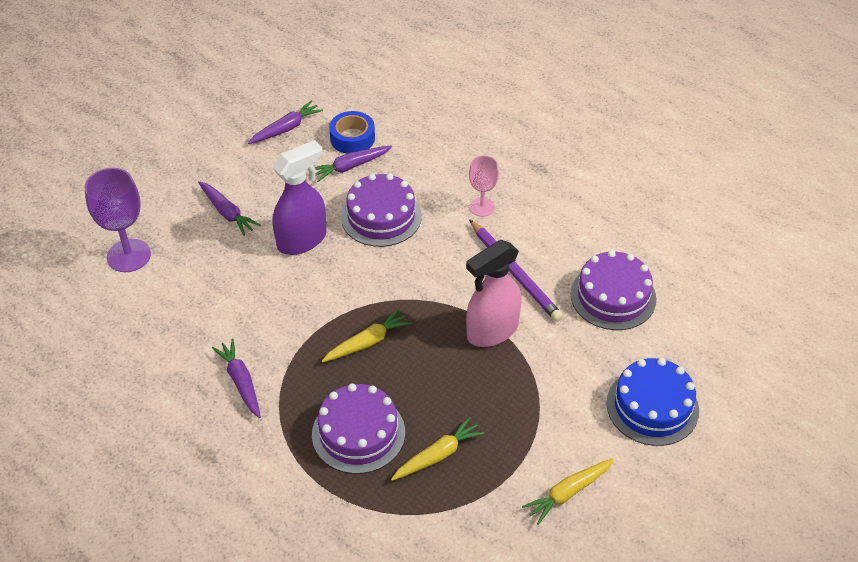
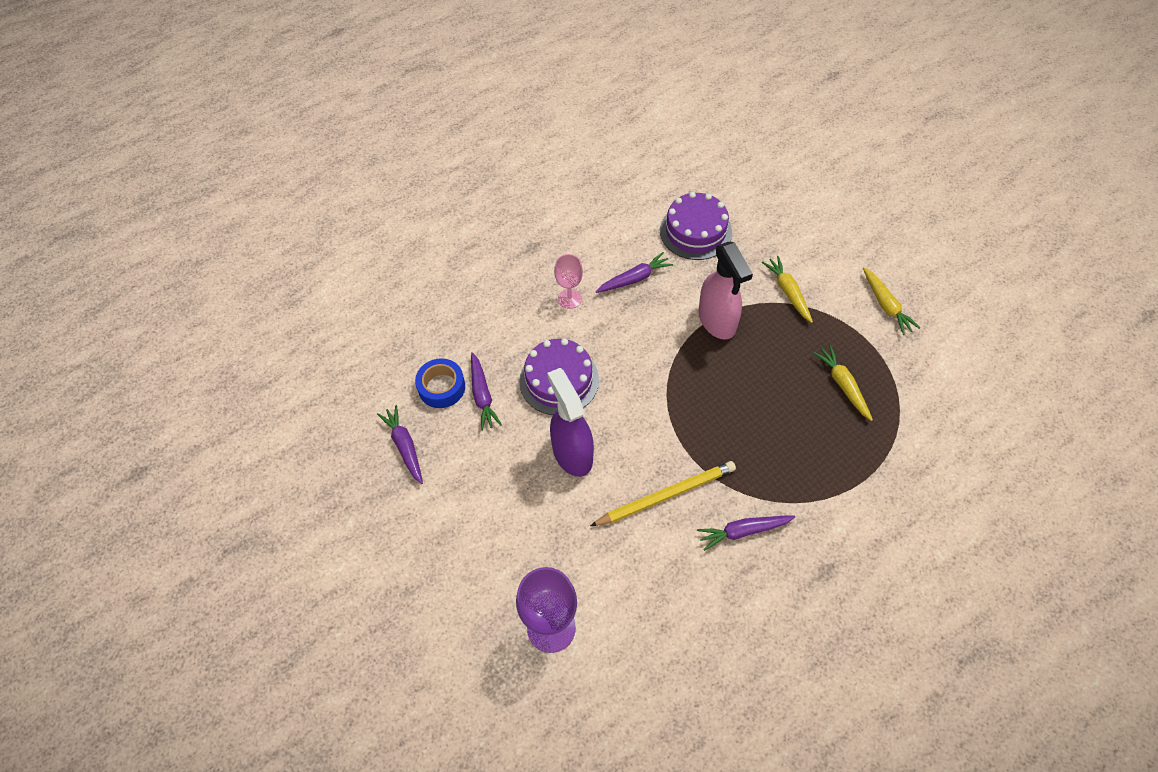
camera: 75 degrees left, 10 degrees up
purple carrot [198,181,261,236] -> purple carrot moved to [596,252,673,293]
purple cake [312,383,405,474] -> none
yellow carrot [322,309,412,362] -> yellow carrot moved to [762,256,813,323]
purple pencil [469,219,563,322] -> none
blue cake [607,358,699,446] -> none
none -> yellow pencil [590,461,736,526]

